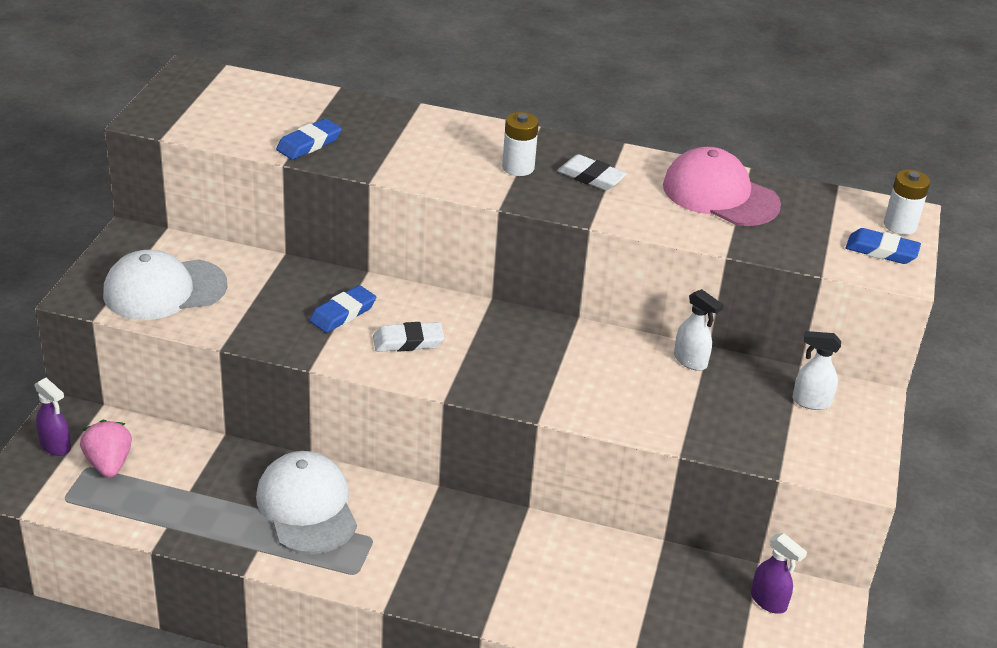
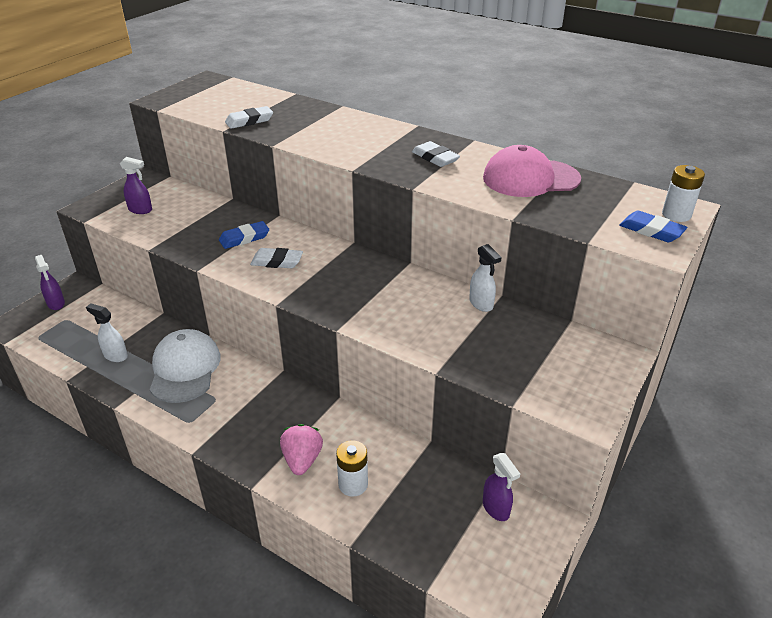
camera: 20 degrees right, 0 degrees up
pink strawberry [80,420,132,478] -> pink strawberry moved to [280,424,323,475]
white cap [103,250,228,320] -> purple spray bottle [120,157,152,214]
blue eraser [276,118,342,160] -> white eraser [225,106,273,129]
white battery [502,112,539,176] -> white battery moved to [336,440,368,497]
pink cap [663,147,781,226] -> pink cap turned 60 degrees counterclockwise [483,145,581,197]
white spray bottle [792,331,841,410] -> white spray bottle moved to [86,303,128,362]

